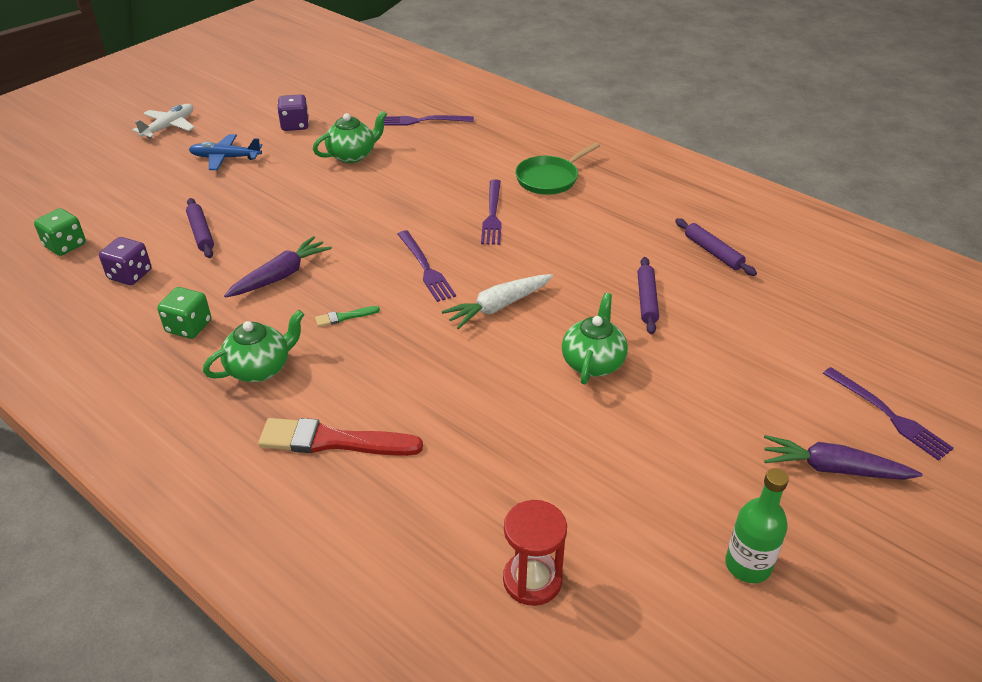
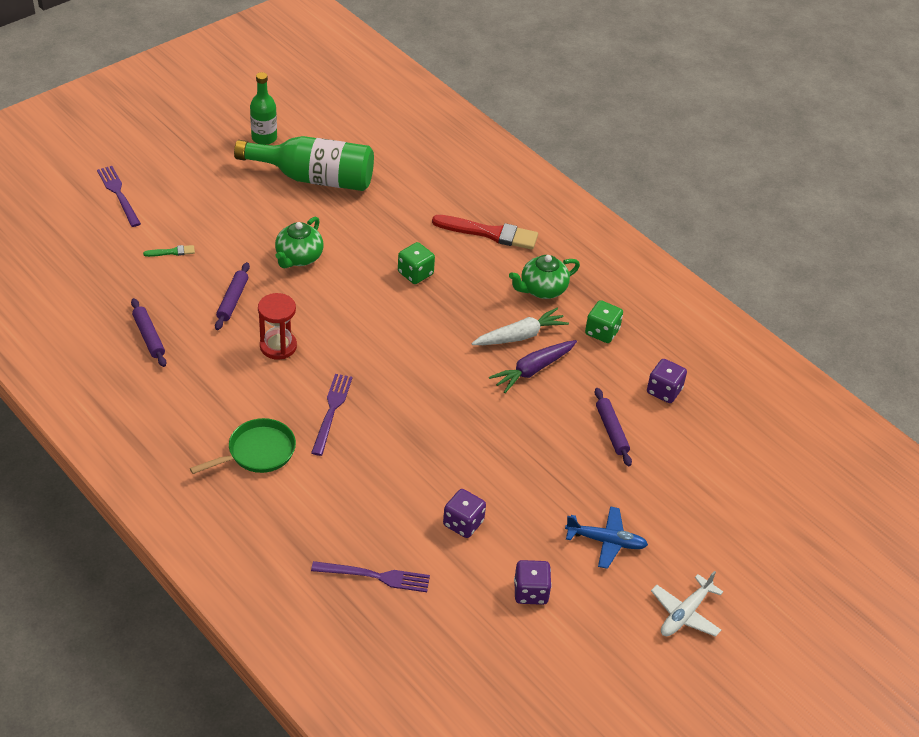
camera: 175 degrees left, 5 degrees up
green dice [34,208,86,256] -> green dice moved to [398,242,435,284]
green teapot [313,111,387,163] -> purple dice [443,489,486,538]
green brush [315,306,380,327] -> green brush moved to [143,245,195,257]
purple fork [398,230,456,302] -> none
white carrot [441,274,553,329] -> white carrot moved to [471,308,569,345]
red hourglass [503,500,567,606] -> red hourglass moved to [258,293,297,360]
purple carrot [764,435,923,480] -> none
none -> green bottle [234,136,374,191]

